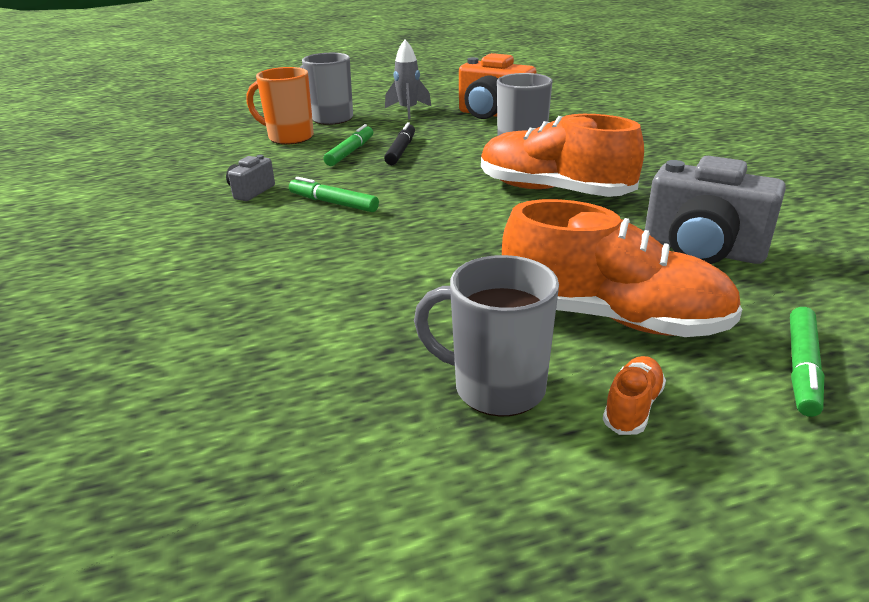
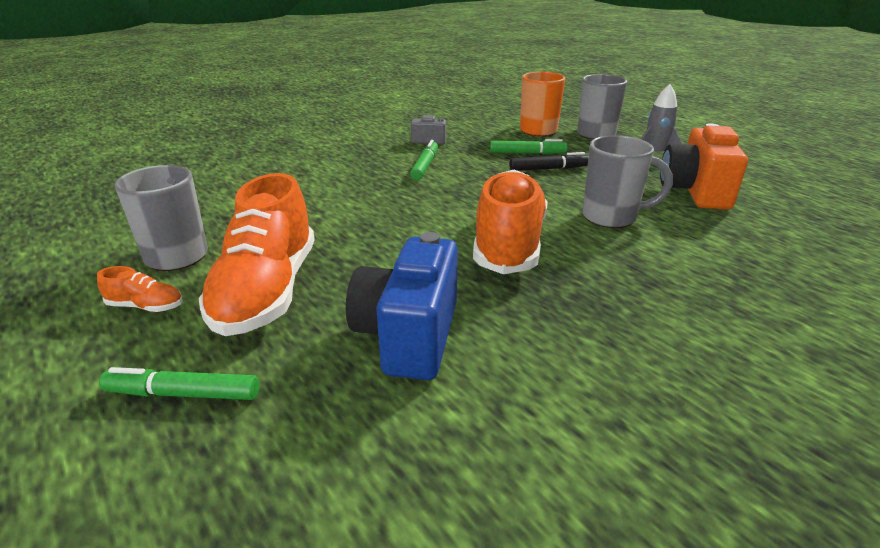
camera: 70 degrees right, 0 degrees up
grey camera [645,156,786,264] -> blue camera [346,232,458,380]

